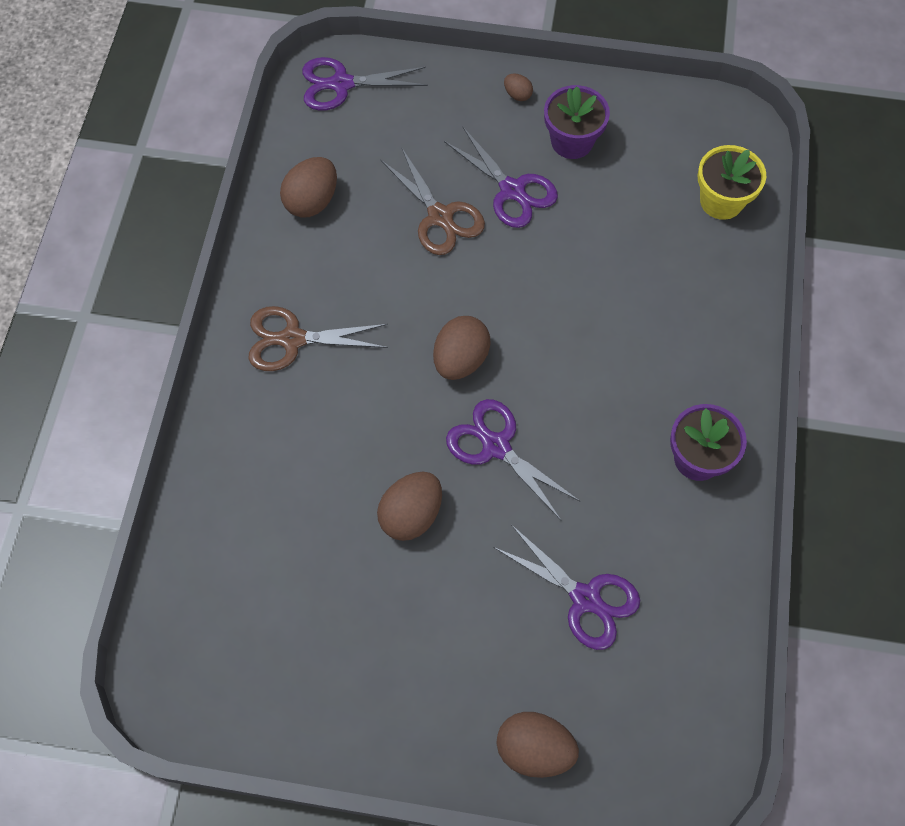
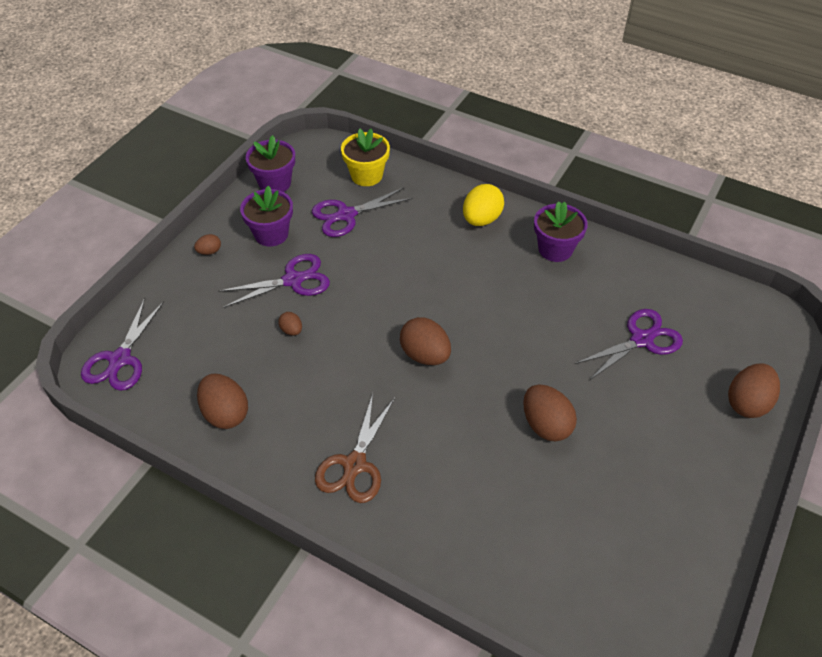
camera: 70 degrees left, 15 degrees down
brown scissors [380,147,485,255] -> brown egg [278,312,302,336]
purple scissors [446,399,580,520] -> purple scissors moved to [312,188,413,237]
none -> purple flower pot [246,135,295,192]
none -> yellow egg [463,184,504,226]

